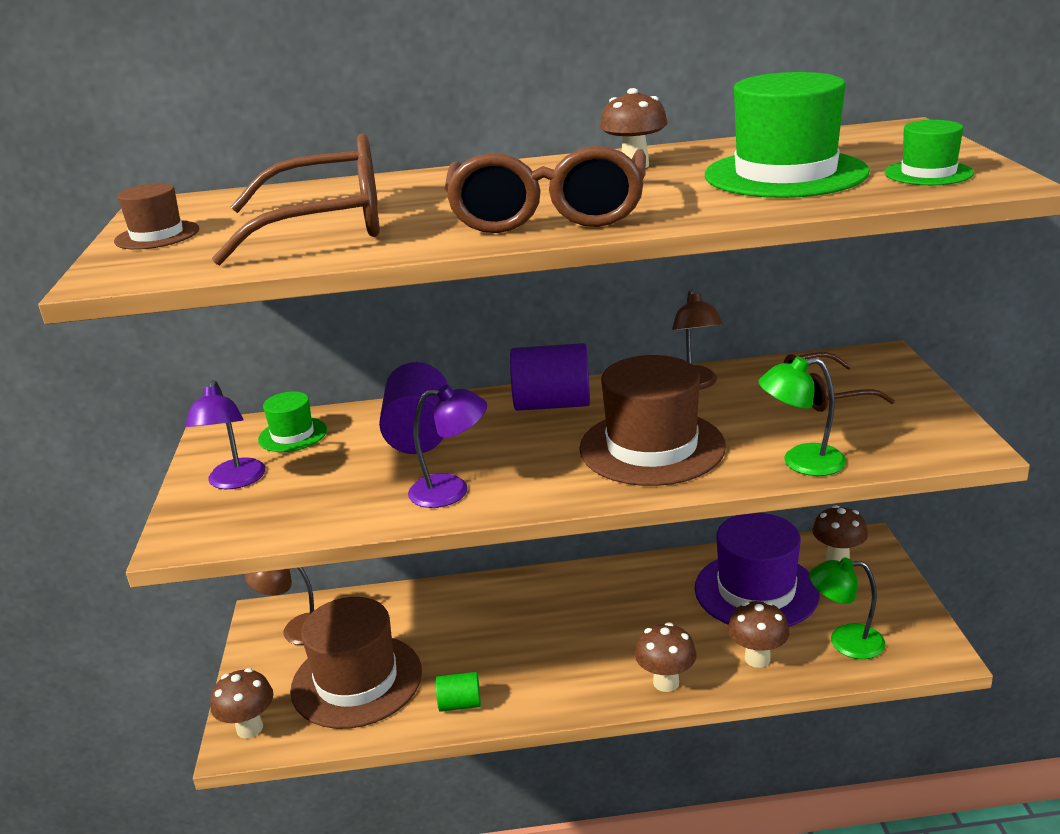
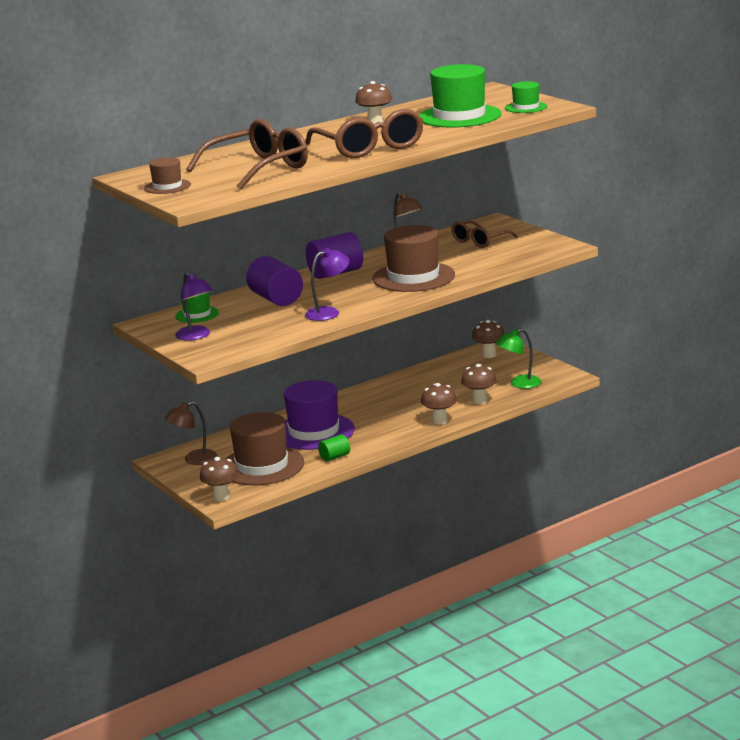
camera: 30 degrees left, 5 degrees down
purple hat [695,513,820,627] -> purple hat moved to [284,380,355,450]
green lamp [759,356,846,476] -> none

